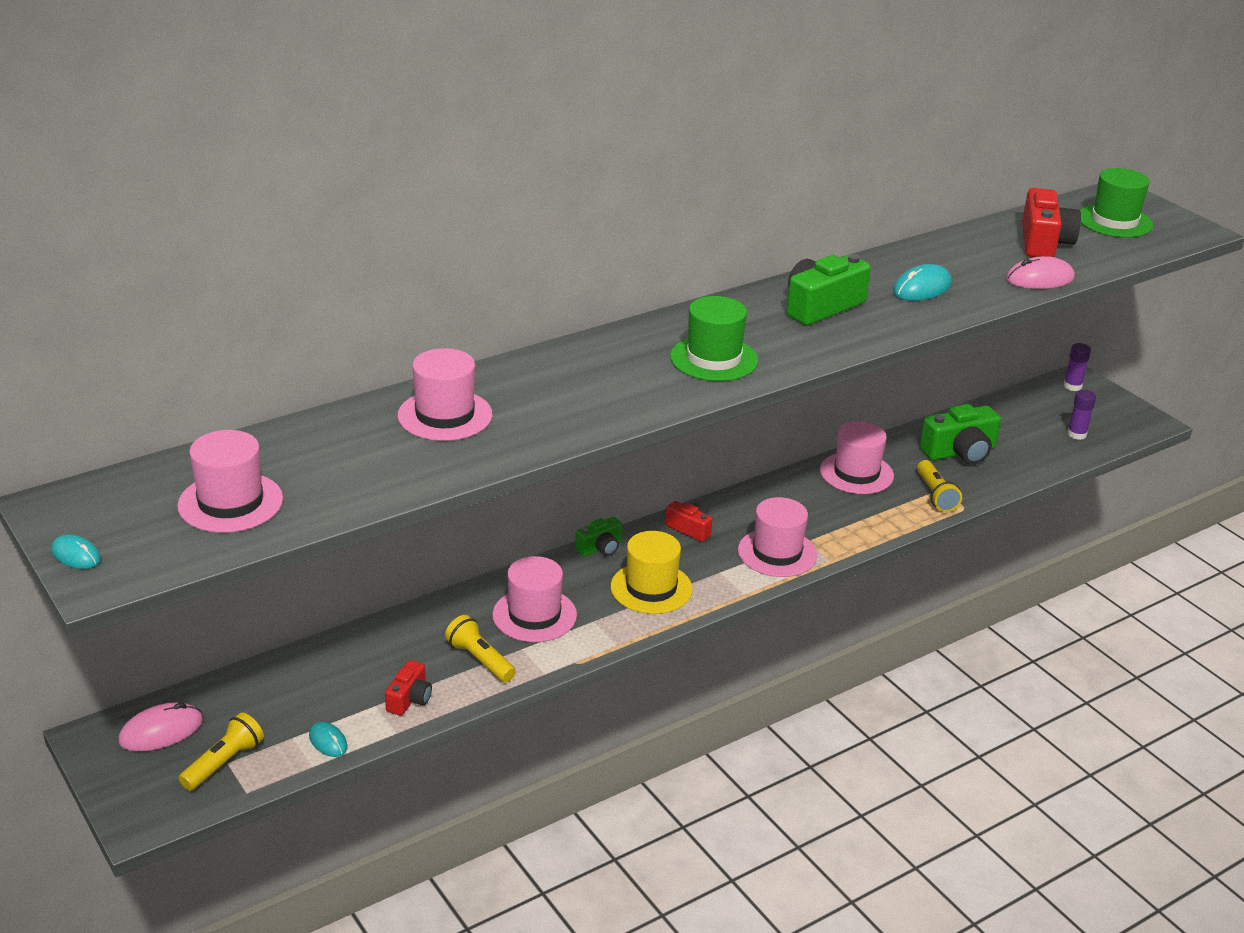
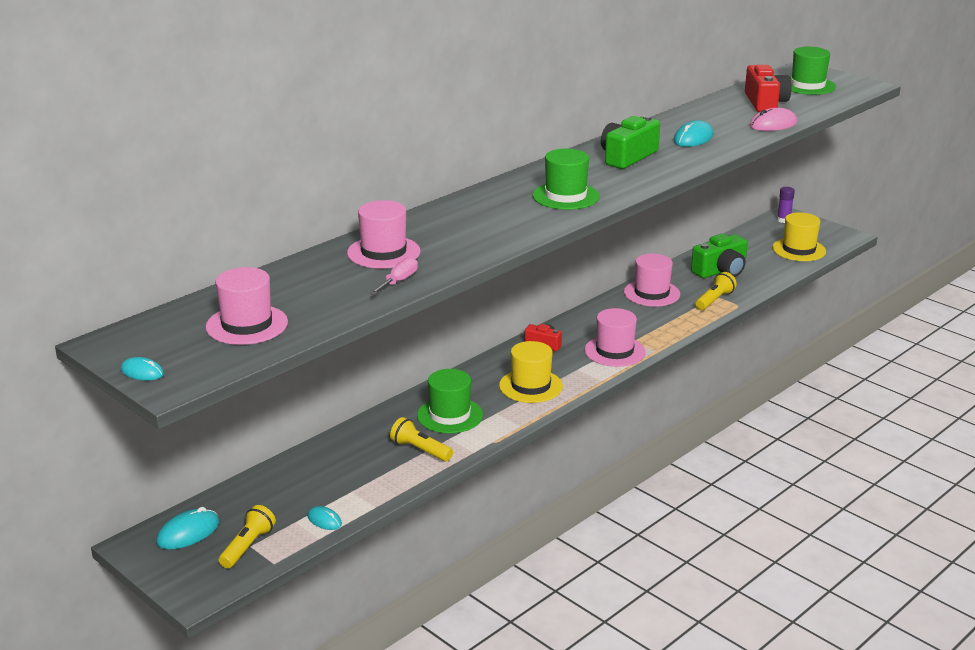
camera: 10 degrees left, 5 degrees down
pink mouse [118,702,203,752] -> turquoise mouse [156,507,219,549]
red camera [385,660,432,716] -> none
pink hat [492,556,577,642] -> green hat [417,369,483,434]
green camera [575,517,623,556] -> none
yellow flashlight [917,460,962,512] -> yellow flashlight turned 120 degrees counterclockwise [695,272,737,310]
purple glue stick [1067,390,1096,440] -> yellow hat [772,212,826,261]
none -> pink screwdriver [370,257,418,295]

